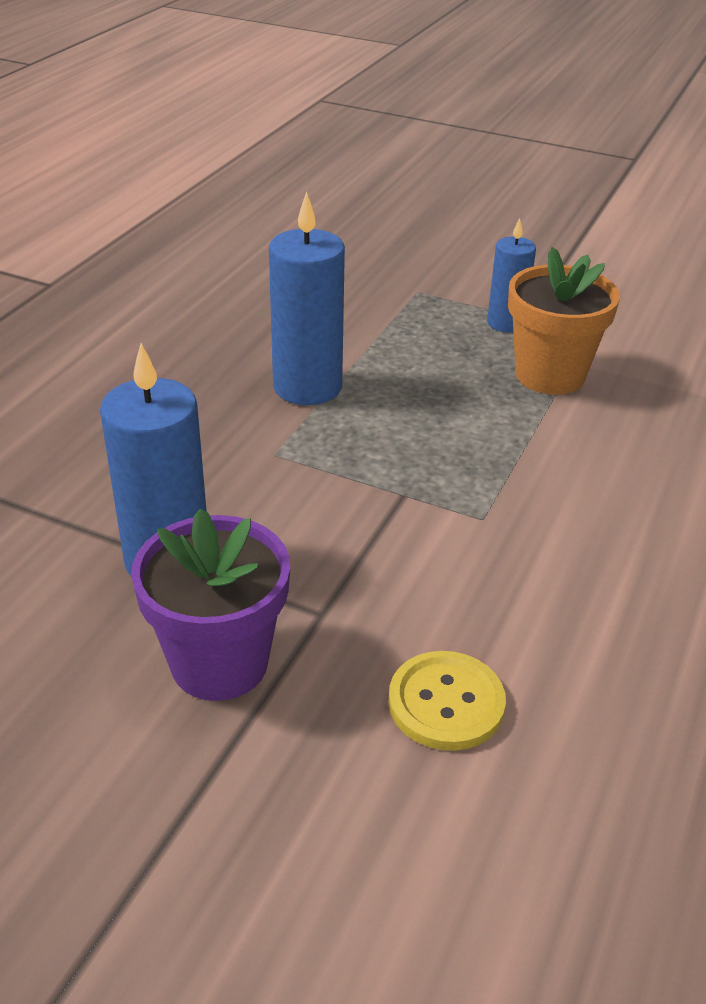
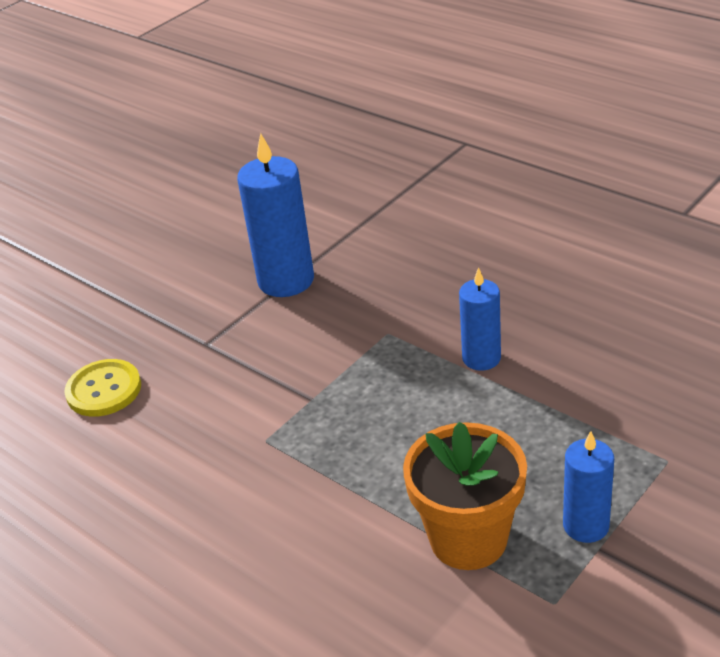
camera: 110 degrees right, 0 degrees up
purple flower pot [131,509,290,701] -> none
blue candle [269,191,345,405] -> blue candle [459,267,501,371], size x0.61

